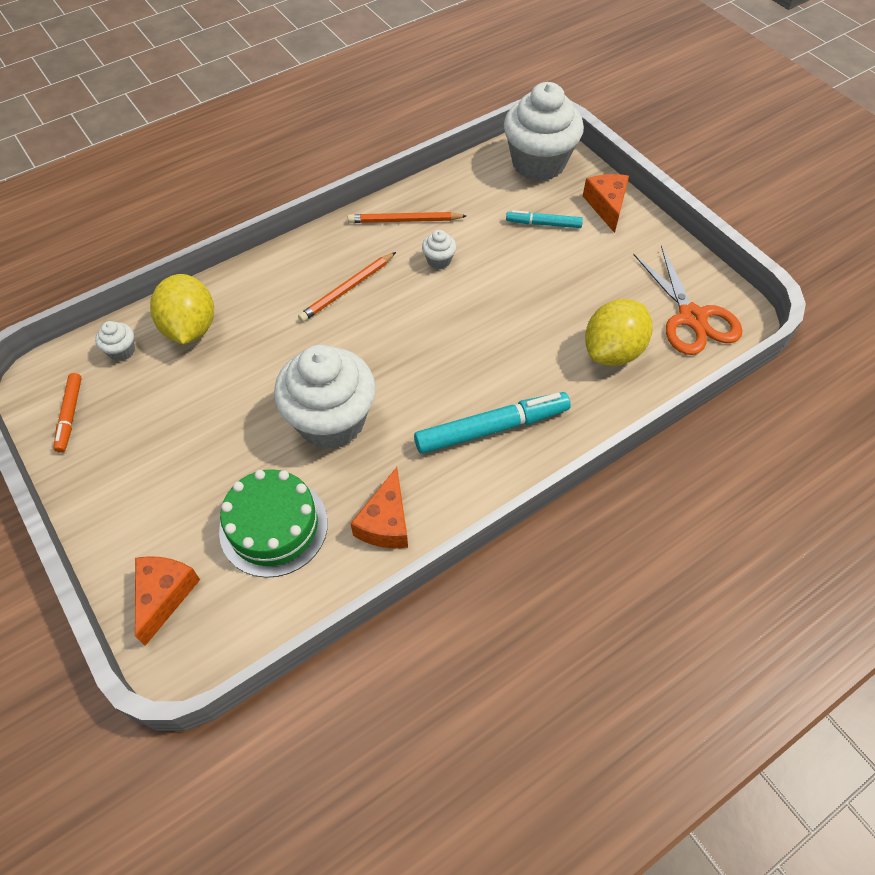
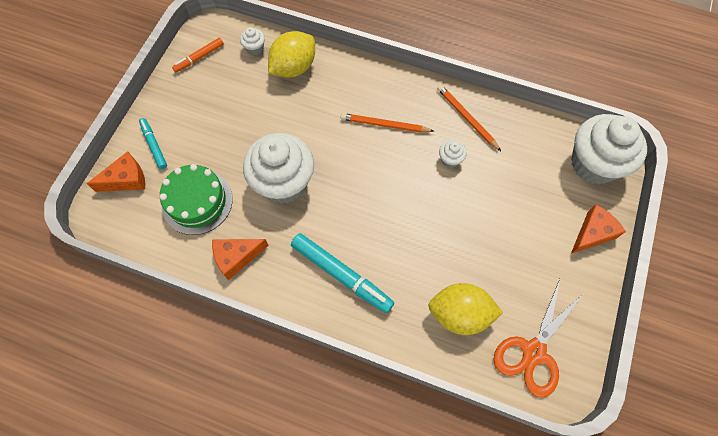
camera: 55 degrees right, 10 degrees up
turquoise marker [506,210,583,228] -> turquoise marker moved to [139,118,167,169]

